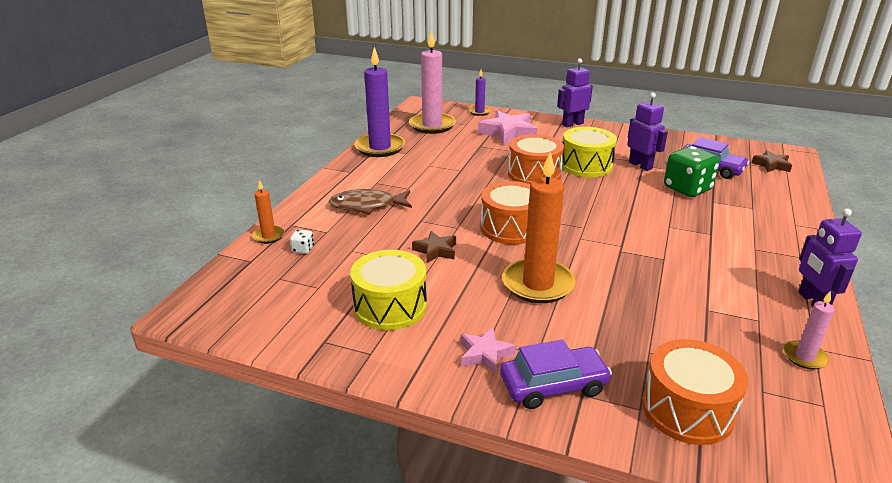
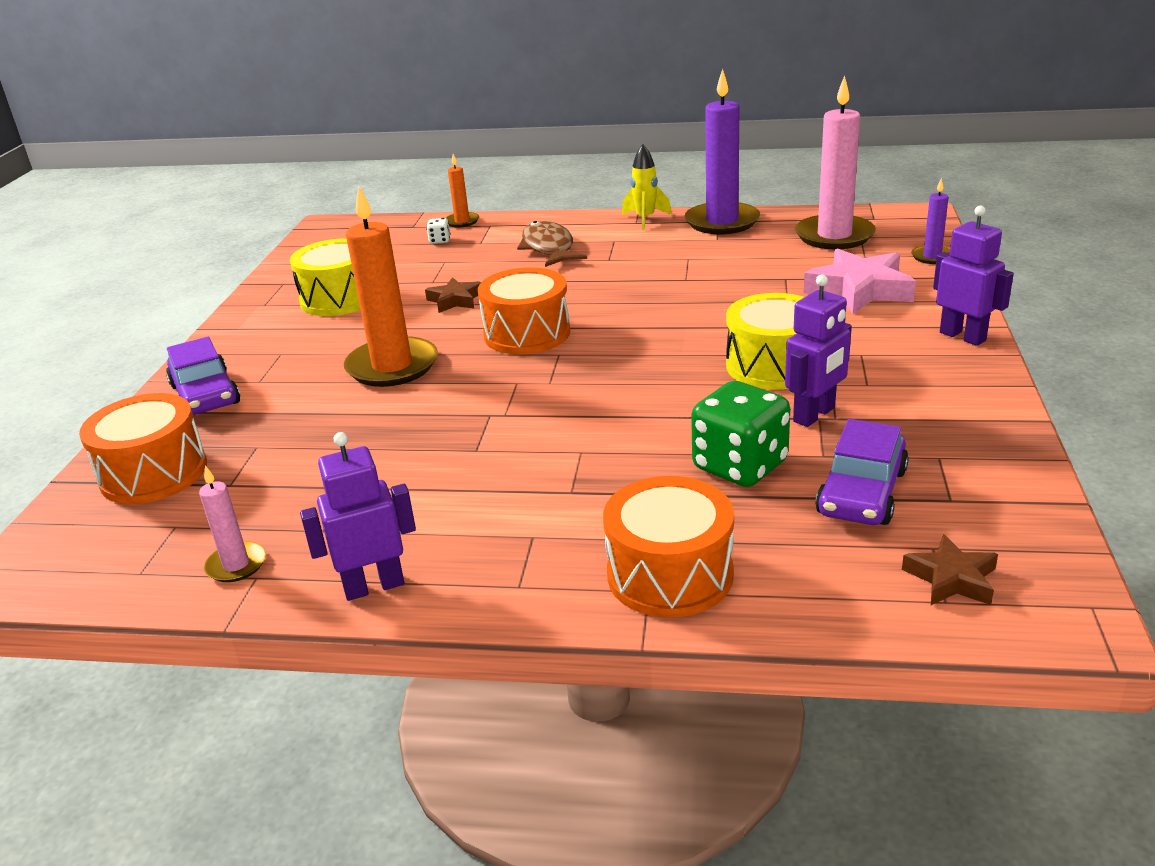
camera: 80 degrees right, 0 degrees up
pink star [461,327,516,374] -> none
orange drum [508,134,564,184] -> orange drum moved to [603,476,734,618]
none -> yellow rocket [622,144,672,230]

